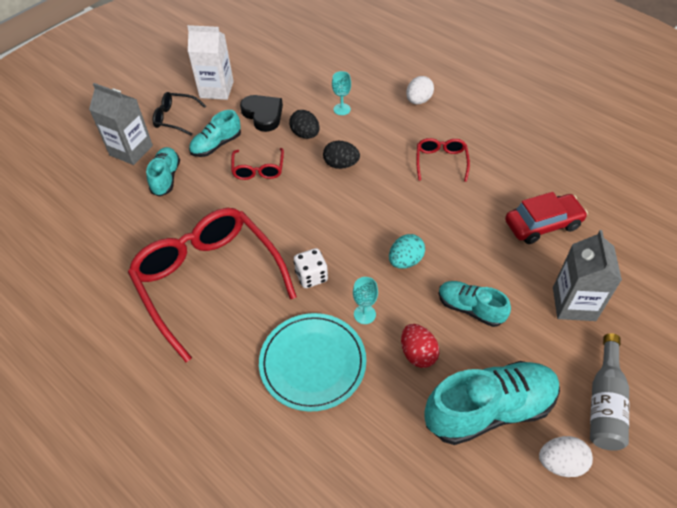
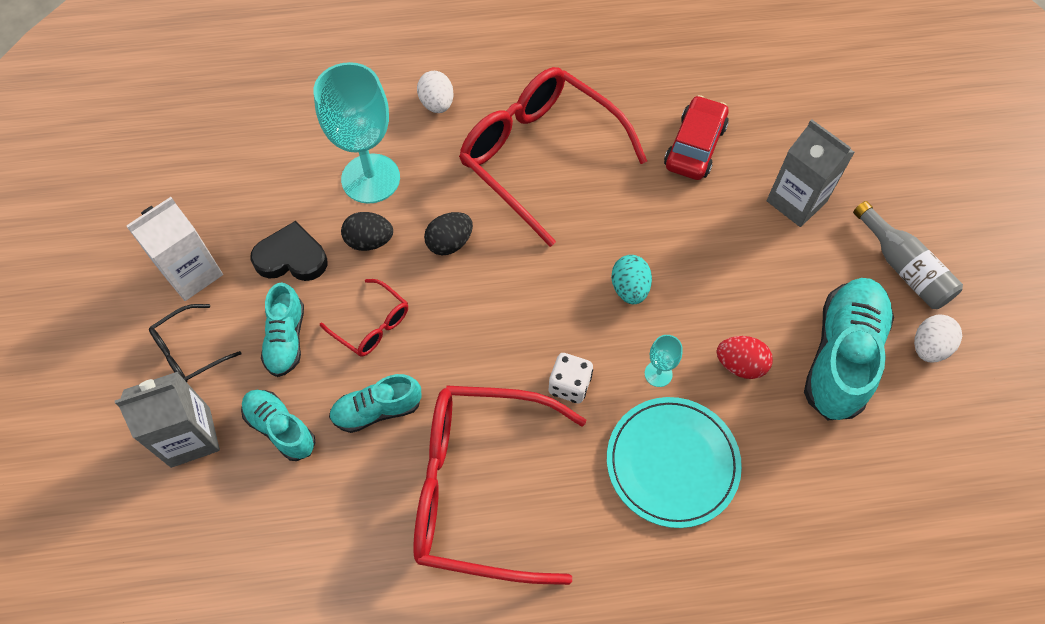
camera: 50 degrees left, 10 degrees up
turquoise goblet [332,71,351,115] -> turquoise goblet [314,62,400,204], size x2.35
red glasses [416,138,470,182] -> red glasses [459,67,647,247], size x2.25
turquoise shoe [439,281,511,327] -> turquoise shoe moved to [329,374,421,433]

